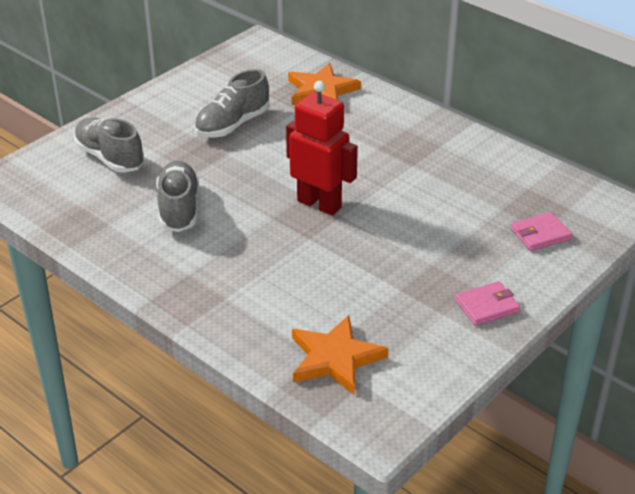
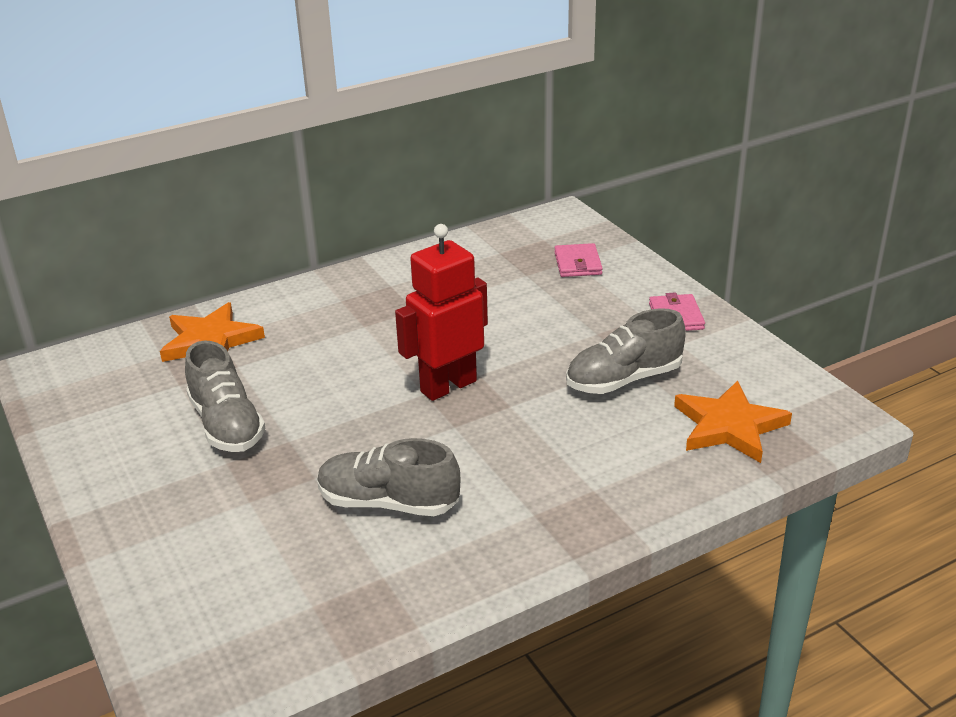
camera: 70 degrees left, 5 degrees down
grey shoe [74,117,144,173] -> grey shoe moved to [566,308,686,394]

